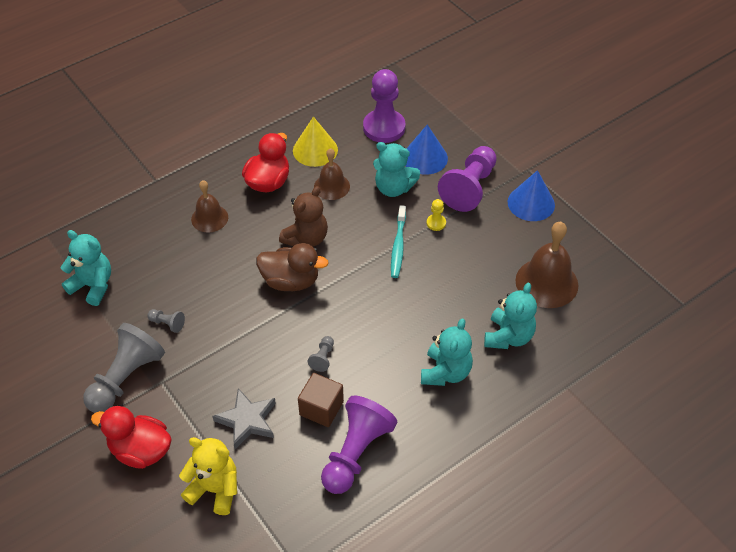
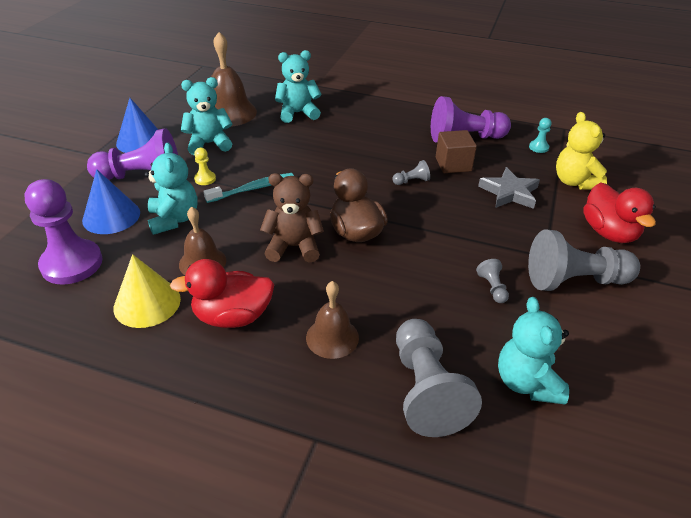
camera: 125 degrees left, 10 degrees down
turquoise teddy bear [421,319,473,386] -> turquoise teddy bear moved to [181,77,233,155]
none -> grey pawn [396,319,482,437]
none -> turquoise pawn [529,118,551,153]

